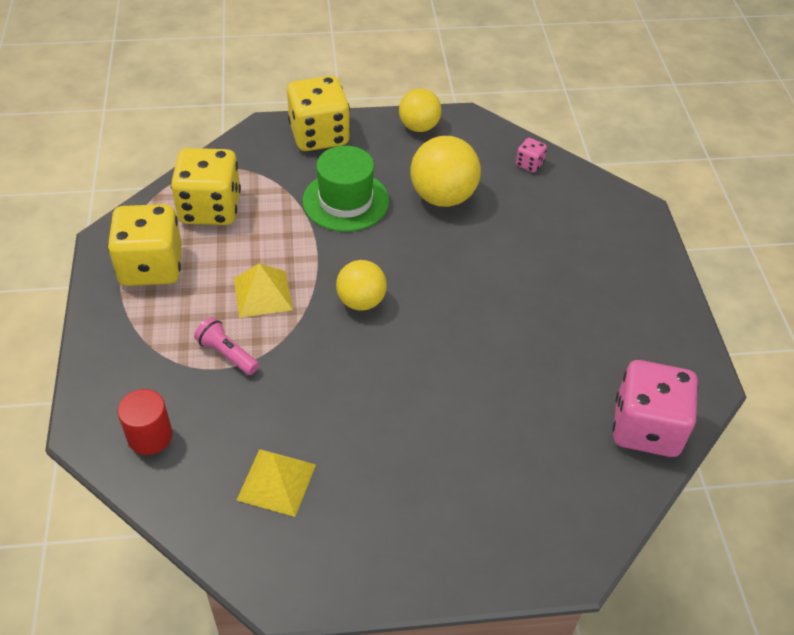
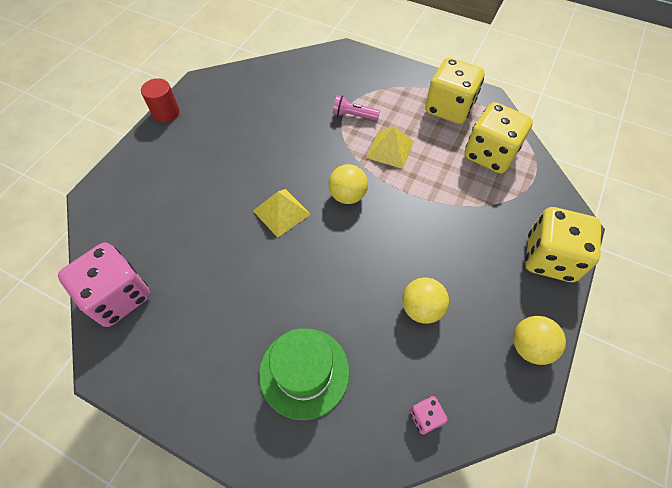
camera: 125 degrees right, 10 degrees up
red cylinder [118,389,173,455] -> red cylinder moved to [141,78,179,122]
pink flashlight [194,317,259,375] -> pink flashlight turned 150 degrees counterclockwise [333,95,380,121]
yellow pyramid [237,449,316,517] -> yellow pyramid moved to [253,189,311,238]
green hat [302,146,389,232] -> green hat moved to [259,328,350,420]
yellow ball [410,136,481,207] -> yellow ball [402,278,449,324], size x0.66

